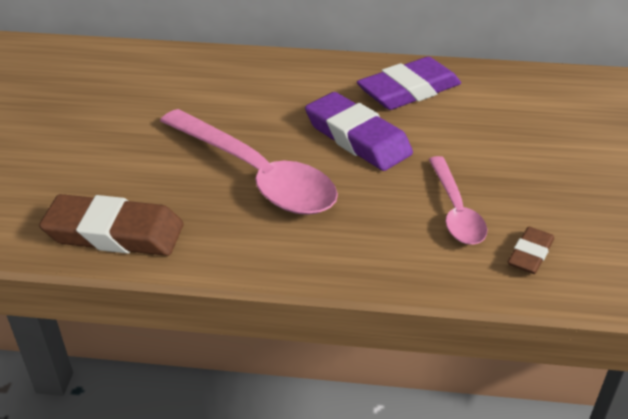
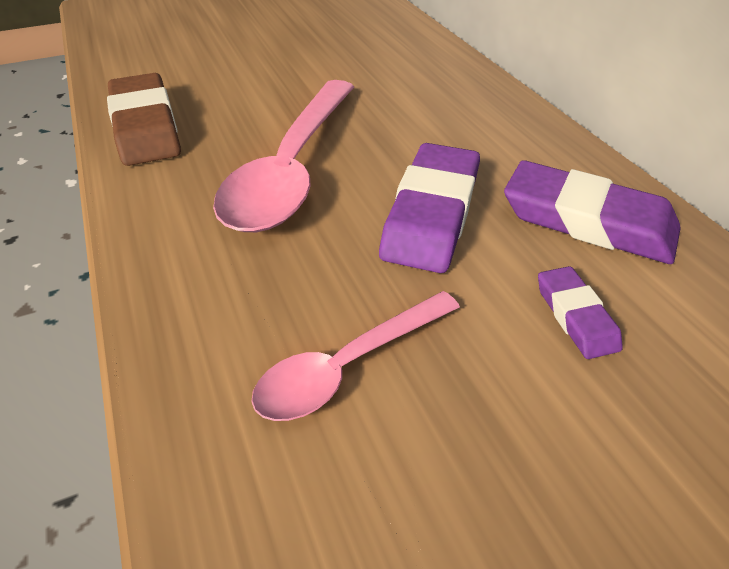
camera: 60 degrees right, 5 degrees up
brown eraser [508,227,554,274] -> none
none -> purple eraser [538,266,623,359]

